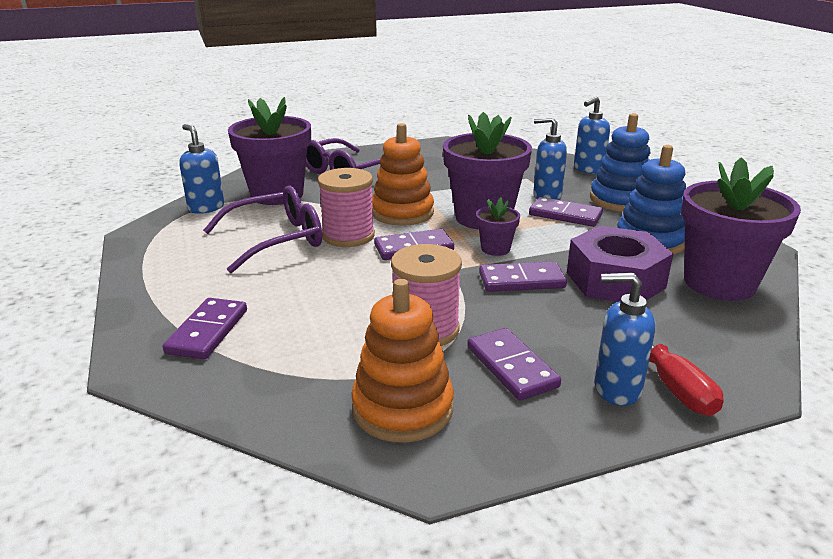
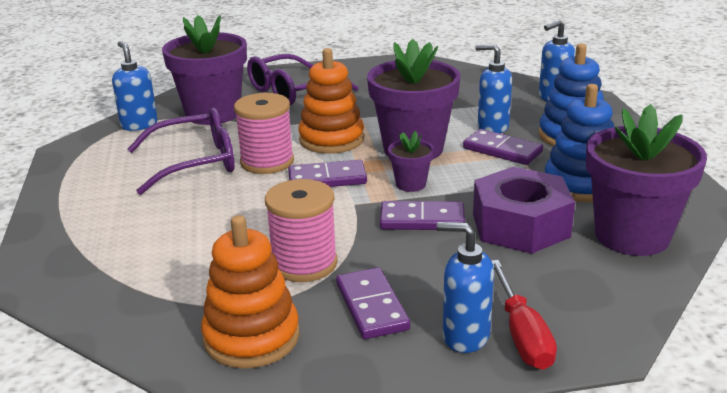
camera: 10 degrees right, 0 degrees up
purple domino [163,298,247,359] -> none

